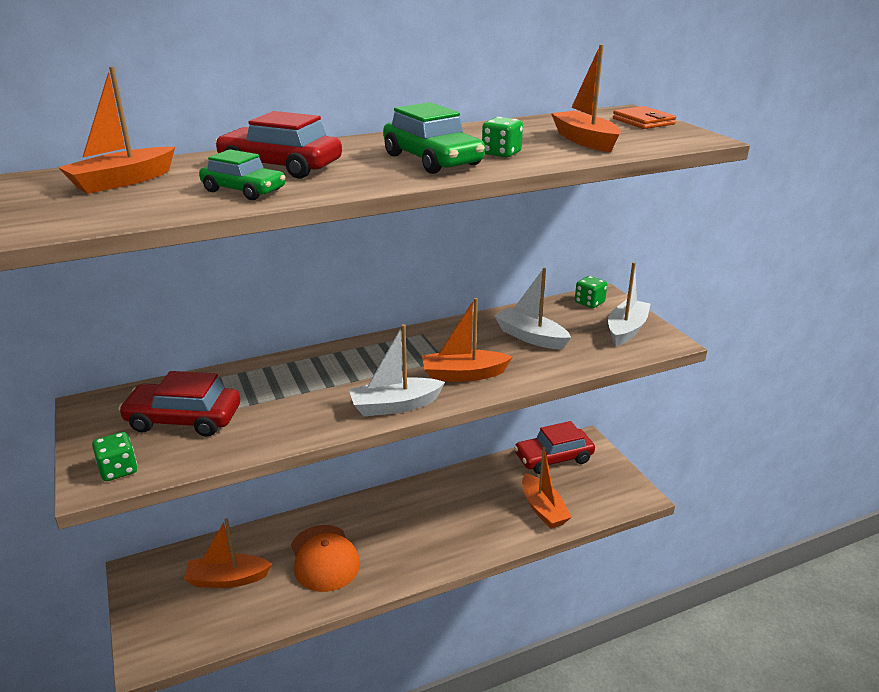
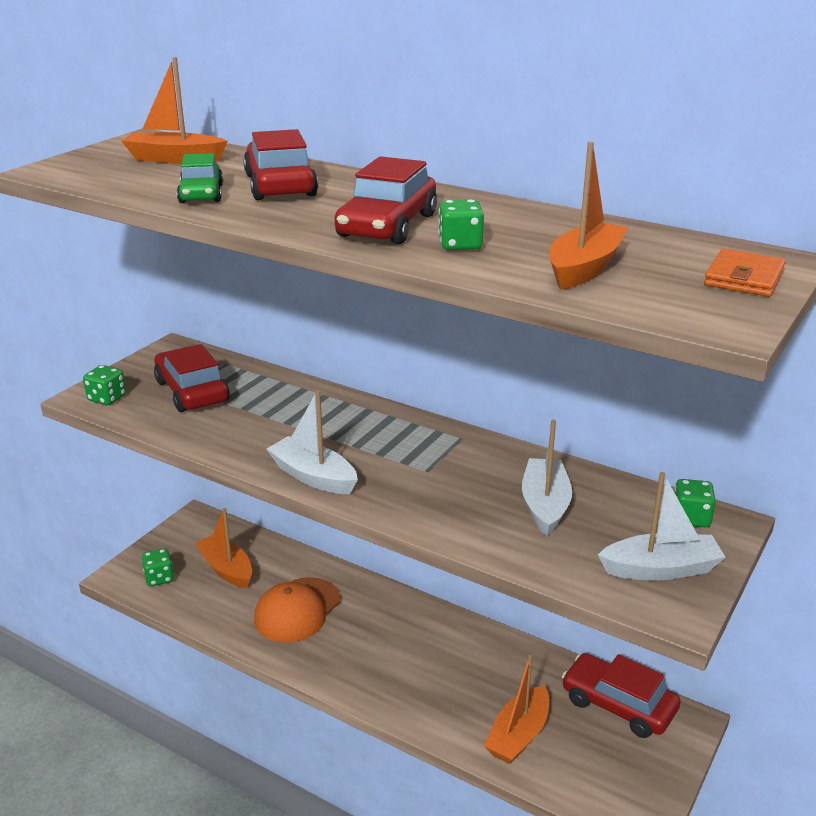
camera: 55 degrees right, 0 degrees up
green car [383,102,485,174] -> red car [335,156,437,244]
orange boat [422,298,512,382] -> none
none -> green dice [142,548,174,586]

